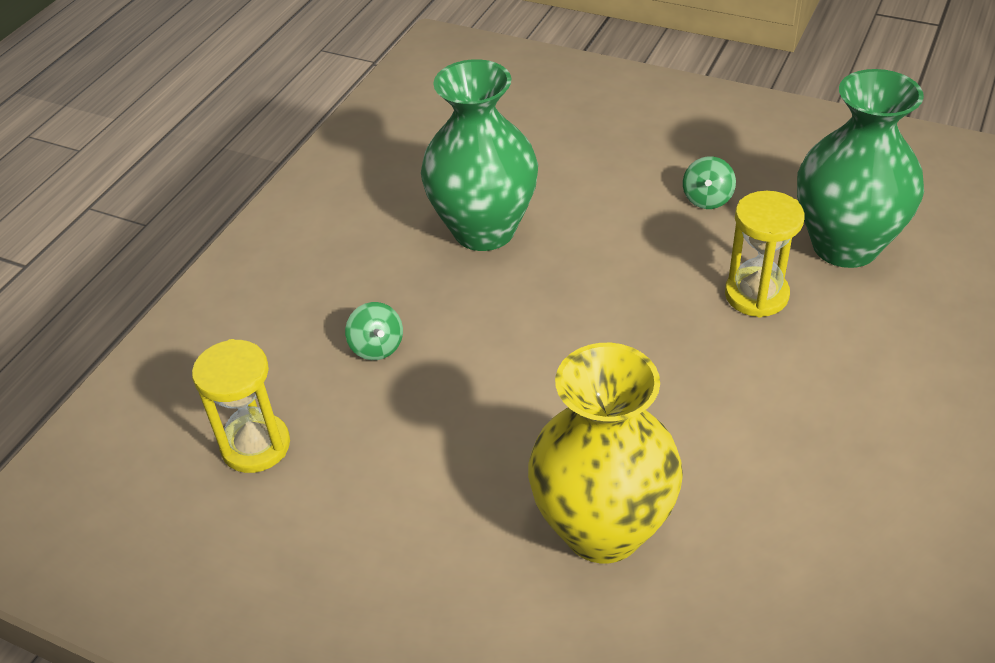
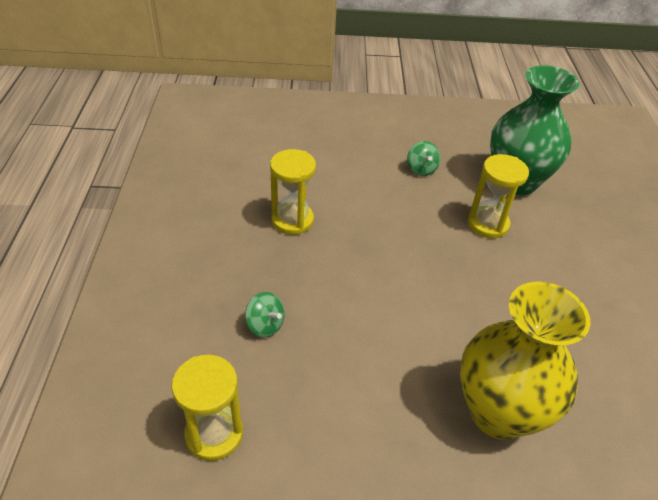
camera: 30 degrees left, 0 degrees up
green vase [421,59,538,251] -> yellow hourglass [270,149,316,235]

